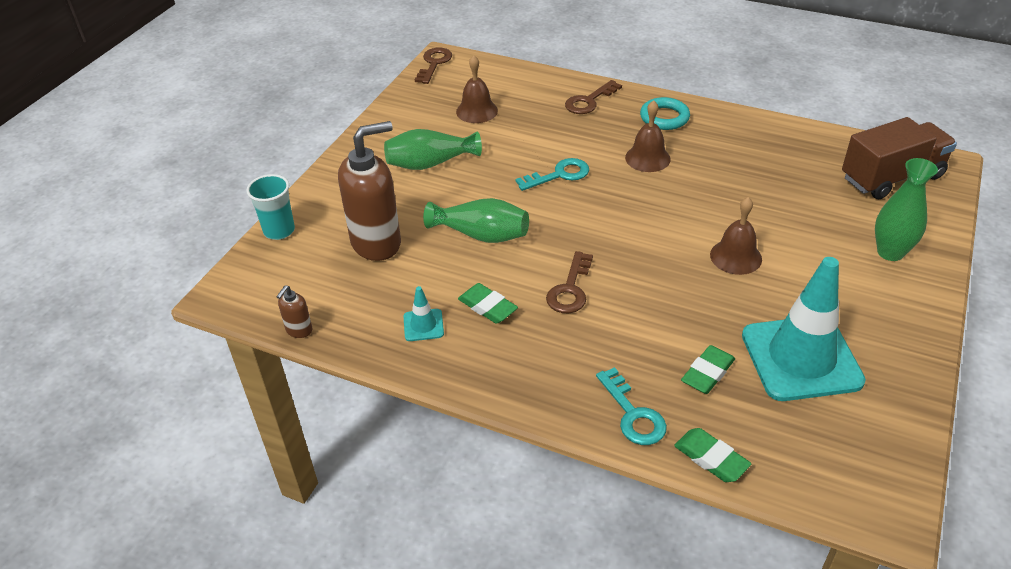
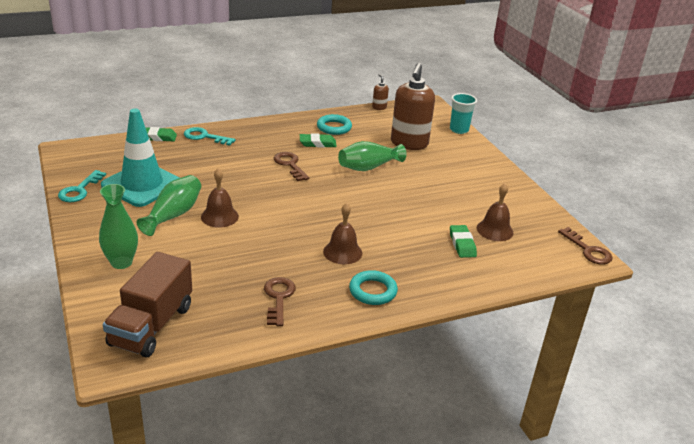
camera: 130 degrees right, 10 degrees down
green vase [384,129,482,170] -> green vase moved to [137,175,201,236]
turquoise traffic cone [404,286,444,341] -> turquoise ring [317,114,352,135]
turquoise key [515,158,589,191] -> turquoise key moved to [58,170,106,202]
brown key [565,80,622,114] -> brown key moved to [264,277,296,326]
green eraser [681,345,735,394] -> green eraser moved to [450,225,477,258]

